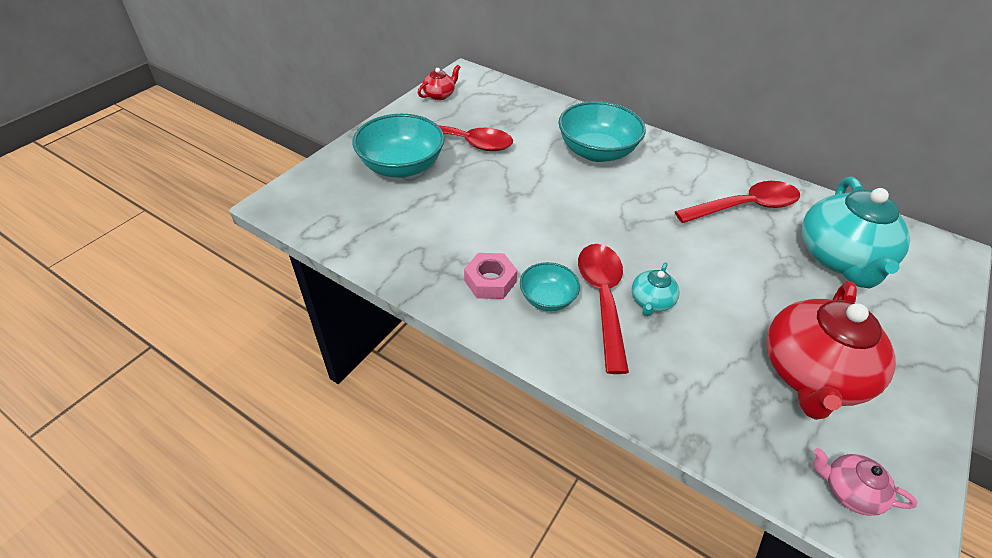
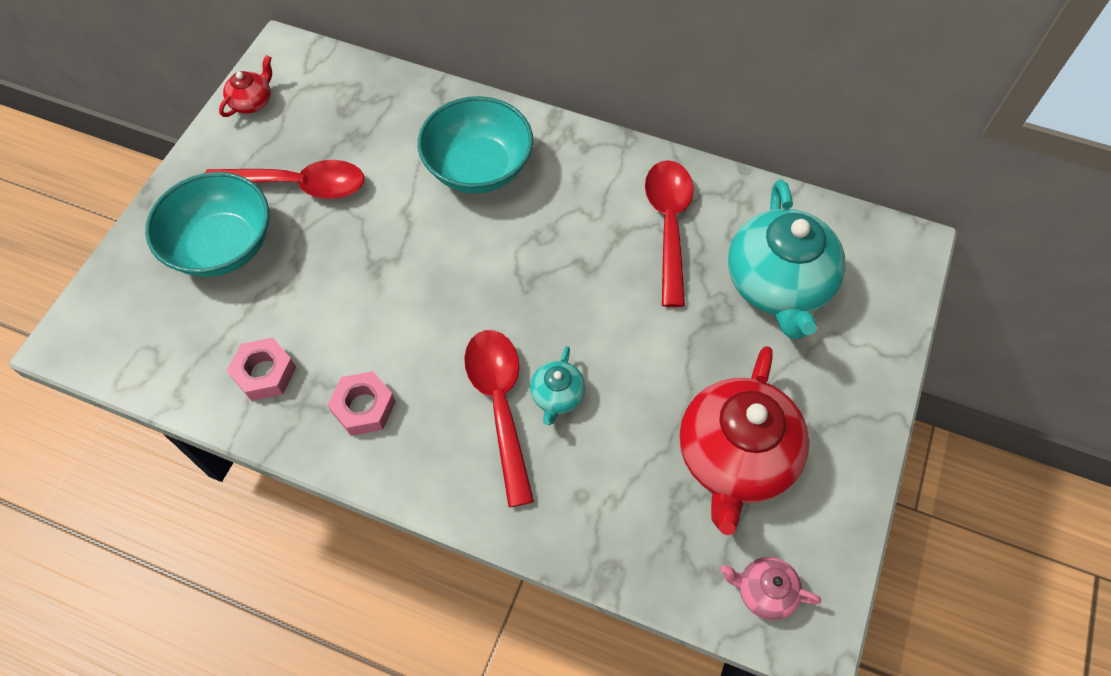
camera: 10 degrees left, 15 degrees up
turquoise bowl [520,262,580,311] -> none
red spoon [675,181,800,223] -> red spoon turned 60 degrees counterclockwise [645,160,694,307]
none -> pink nut [227,337,296,401]

